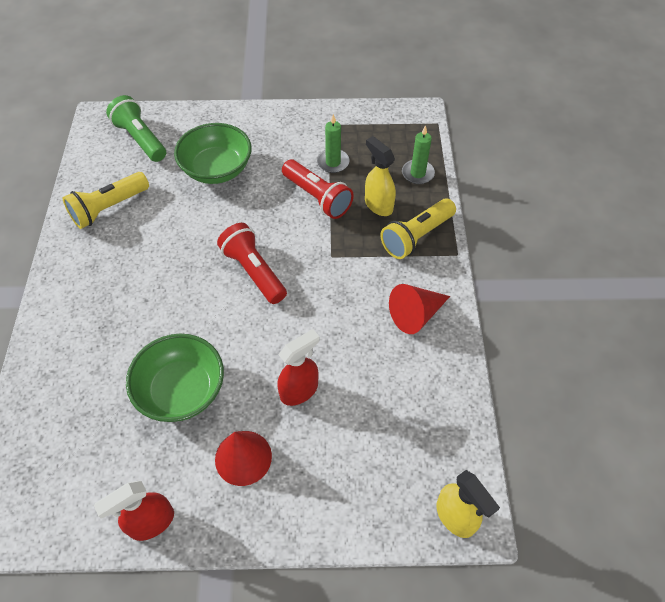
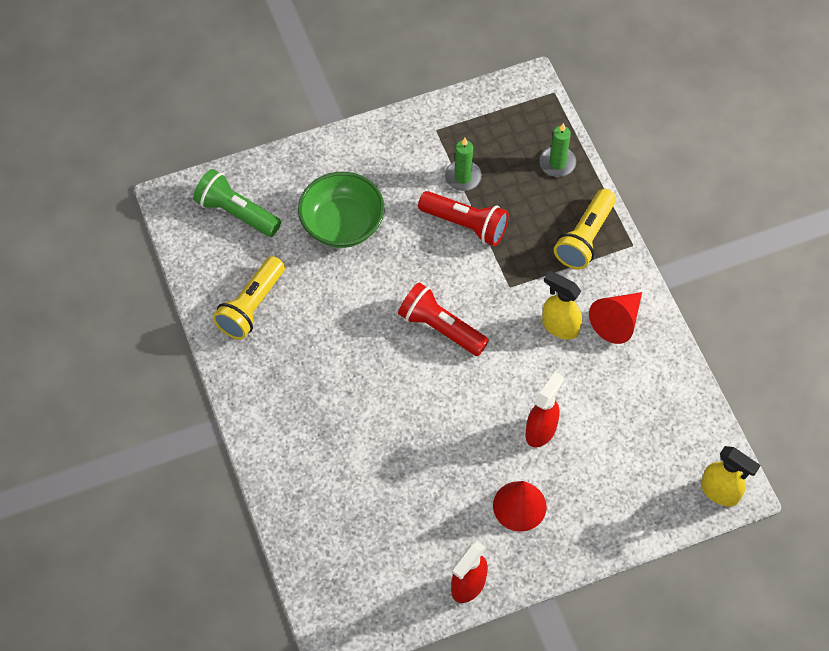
camera: 20 degrees left, 5 degrees up
green bowl [126,334,224,422] -> none
yellow spray bottle [365,136,396,216] -> yellow spray bottle moved to [542,271,582,340]

